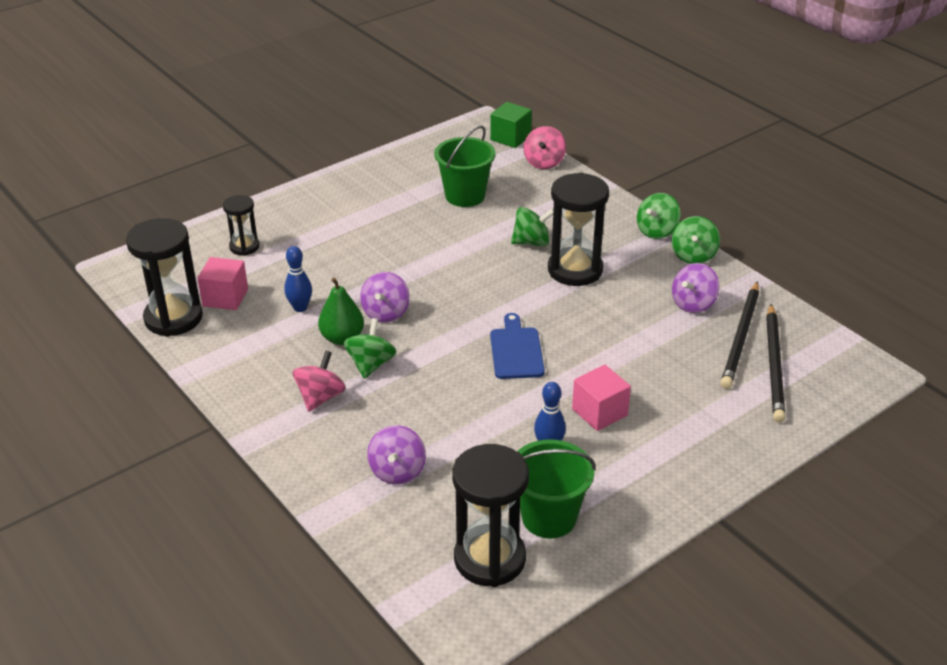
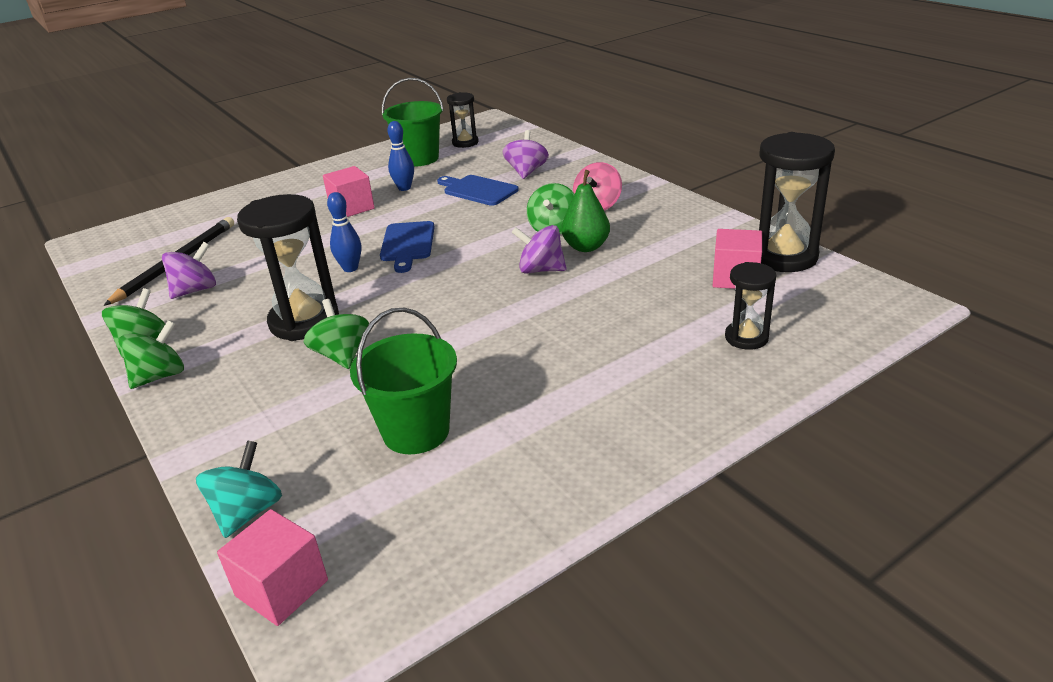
camera: 175 degrees left, 5 degrees down
blue bowling pin [284,246,312,312] -> blue bowling pin moved to [327,192,361,272]
purple spinning top [360,272,410,323] -> purple spinning top turned 90 degrees counterclockwise [511,225,567,274]
black hourglass [452,444,529,587] -> black hourglass [447,92,479,148], size x0.56
green cube [490,102,532,148] -> pink cube [217,509,328,626]
green spinning top [511,207,553,246] -> green spinning top turned 75 degrees clockwise [304,299,369,369]
pink spinning top [524,126,566,169] -> turquoise spinning top [196,441,282,538]
black pencil [766,304,785,423] -> none
none -> blue cutting board [437,175,519,206]

